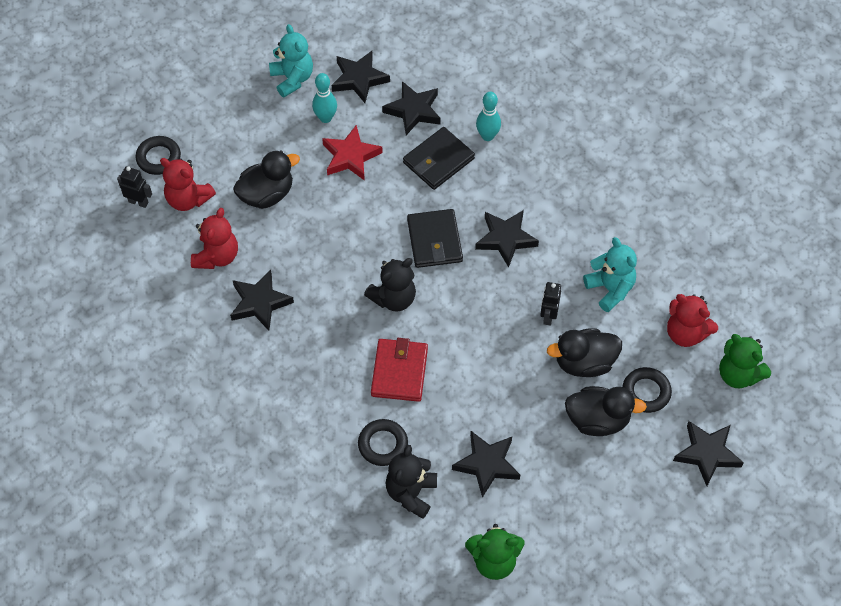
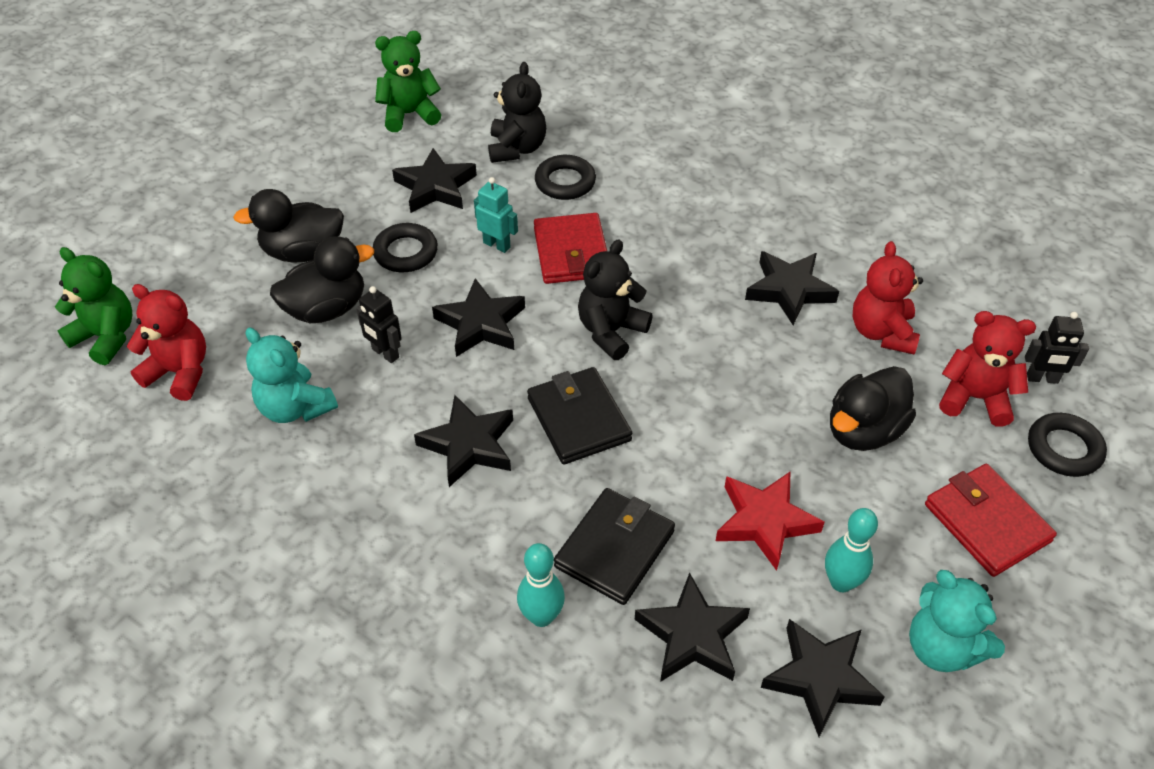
camera: 165 degrees right, 10 degrees down
black robot [540,282,561,326] -> black robot turned 135 degrees clockwise [356,286,402,363]
black ring [622,367,672,413] -> black ring moved to [373,223,438,272]
black star [673,421,744,486] -> black star moved to [432,278,525,357]
none -> turquoise robot [474,177,518,253]
none -> red wallet [925,464,1057,577]

